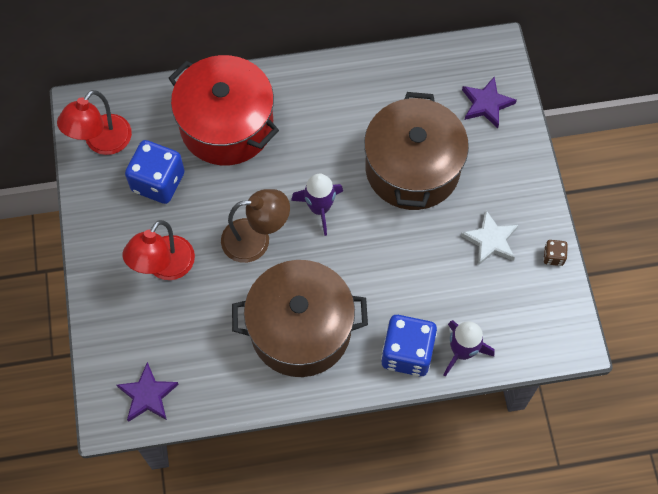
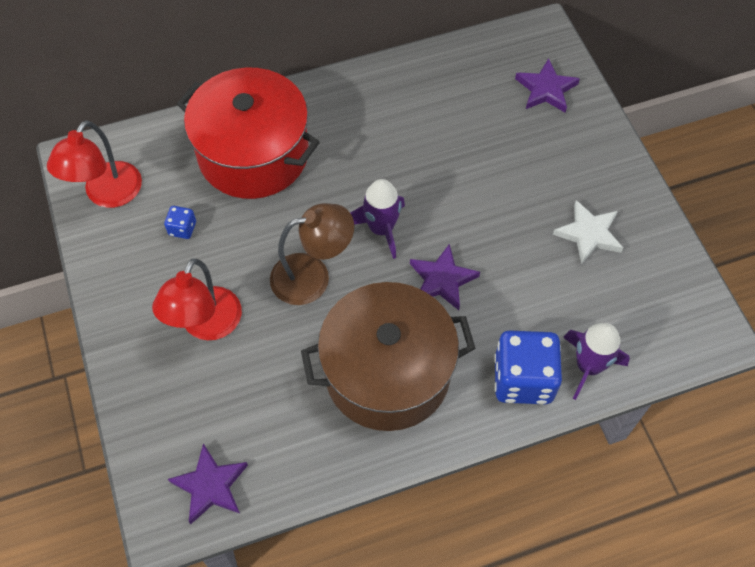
camera: 10 degrees left, 5 degrees down
blue dice [125,140,185,204] -> blue dice [164,206,196,239], size x0.45
brown pot [364,92,469,210] -> none
brown dice [544,240,568,266] -> none
none -> purple star [410,244,480,310]

